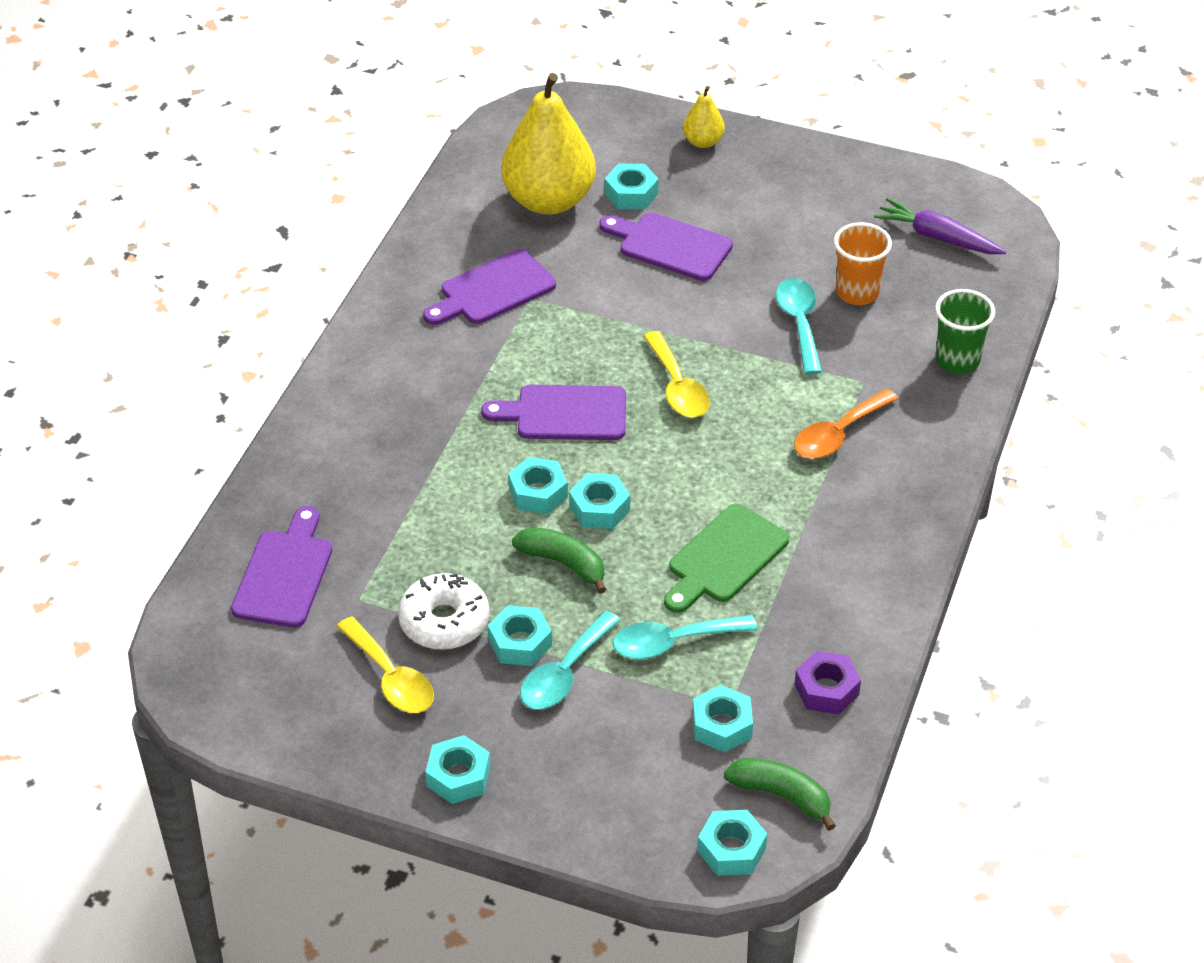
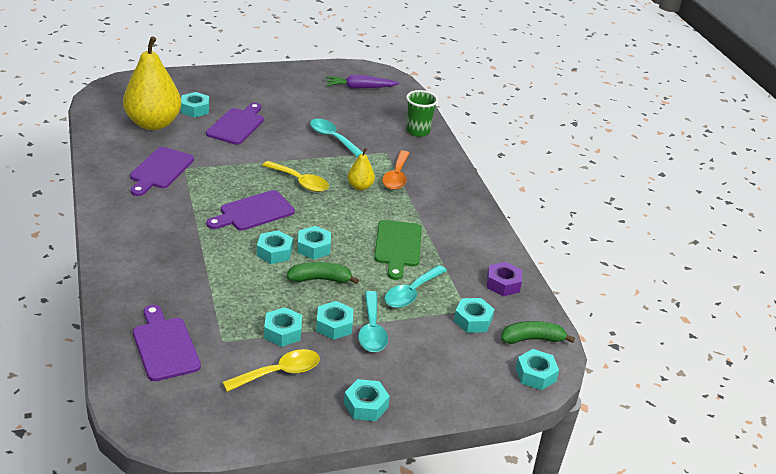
camera: 40 degrees left, 10 degrees down
yellow spoon [336,616,434,713] -> yellow spoon turned 45 degrees counterclockwise [223,349,320,392]
white donut [398,573,489,650] -> turquoise nut [264,307,302,347]
purple cutting board [599,212,733,281] -> purple cutting board turned 120 degrees clockwise [206,103,264,145]
yellow pear [683,86,725,148] -> yellow pear moved to [348,148,375,190]
orange cup [834,222,892,305] -> none

